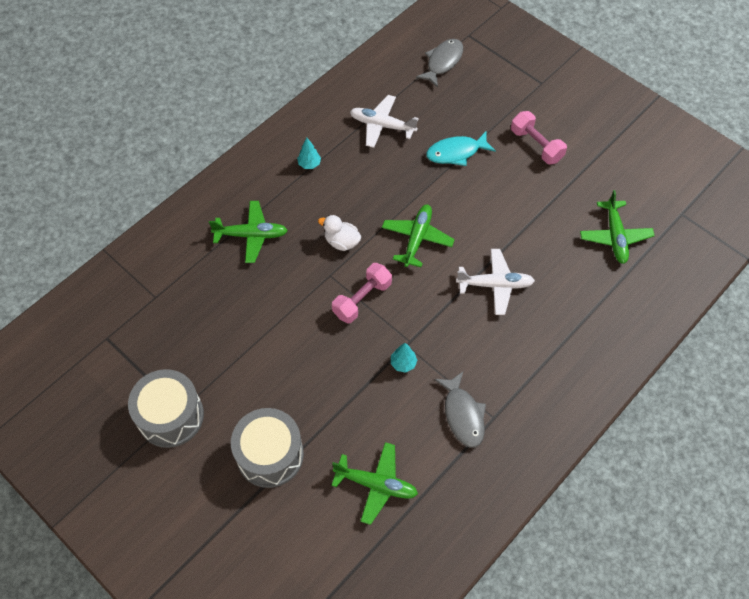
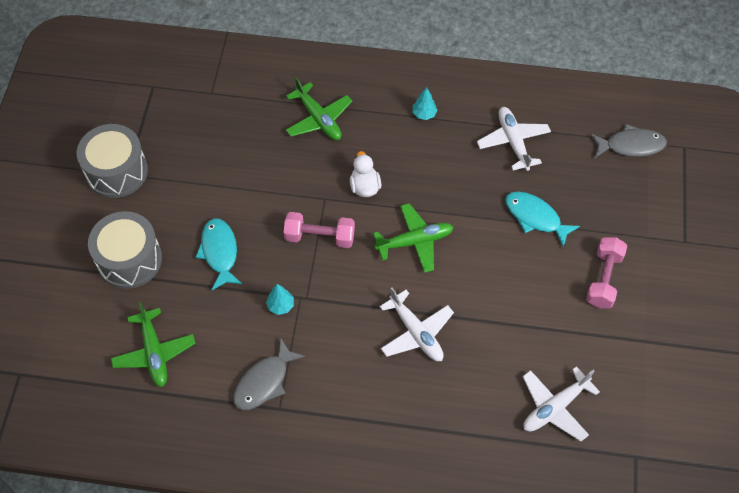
camera: 55 degrees right, 0 degrees up
green plane [580,190,655,264] -> white plane [523,366,600,442]
none -> turquoise fish [196,218,242,290]

